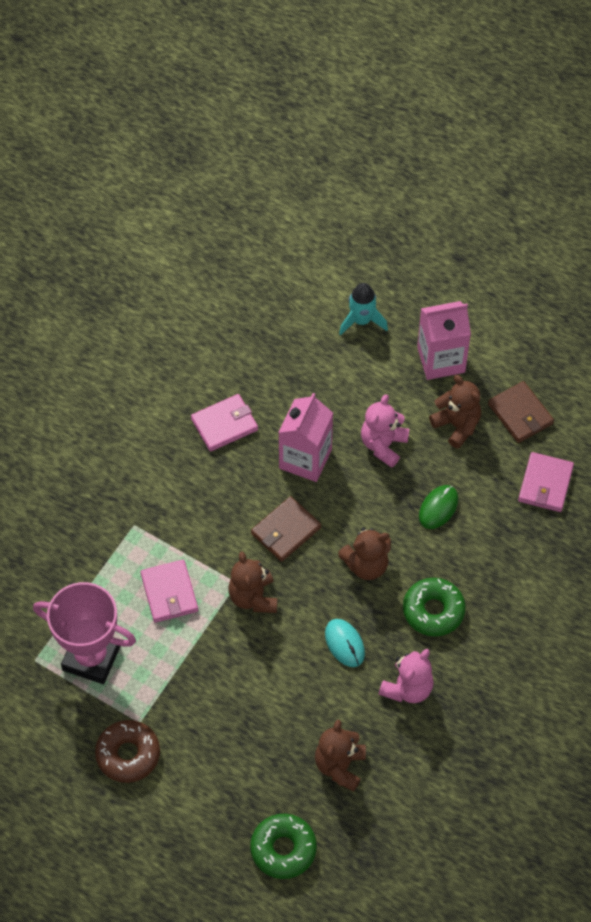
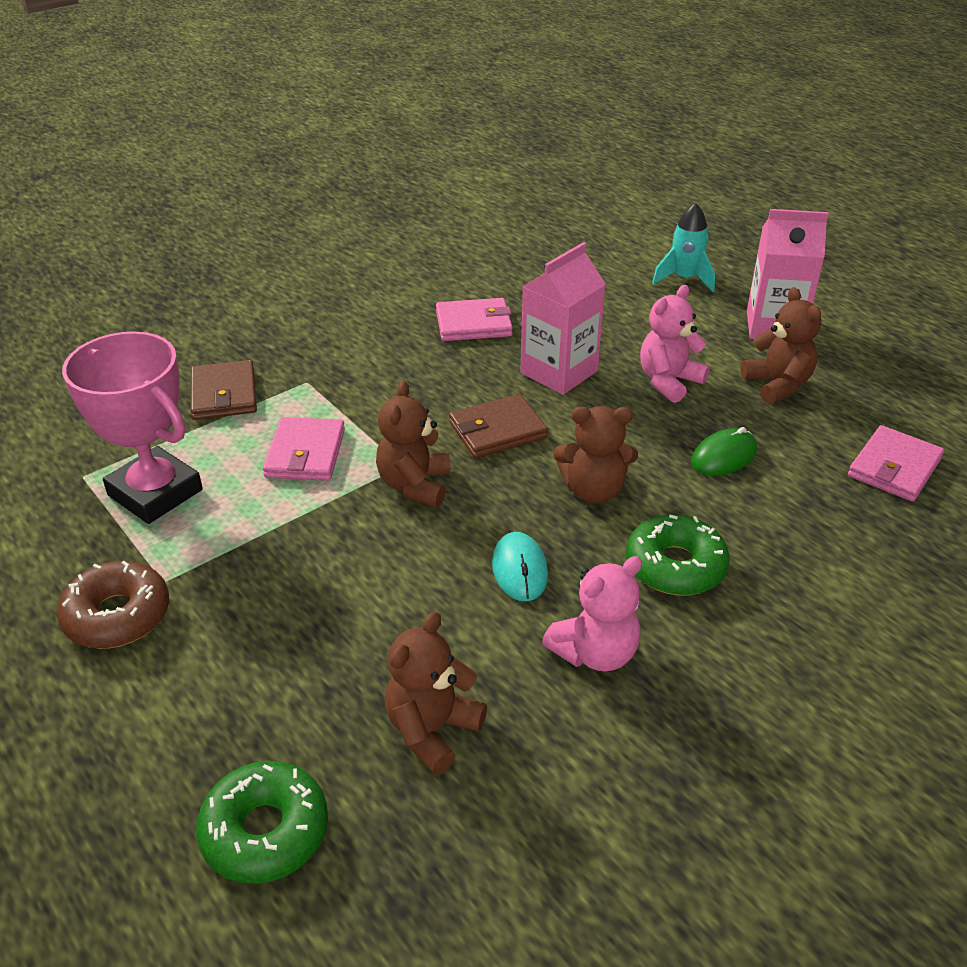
camera: 20 degrees right, 20 degrees down
brown wallet [488,381,554,443] -> brown wallet moved to [191,360,257,420]

